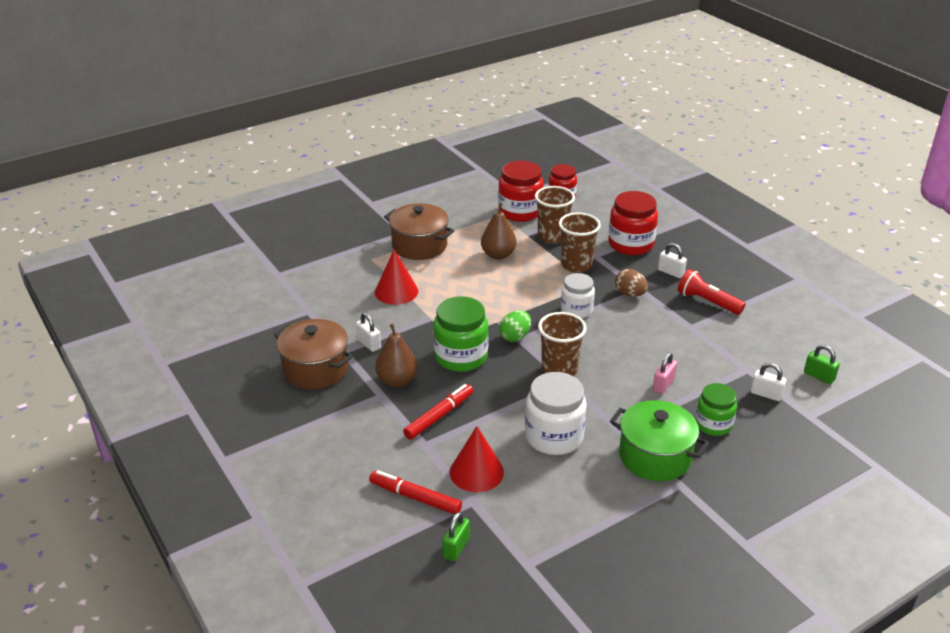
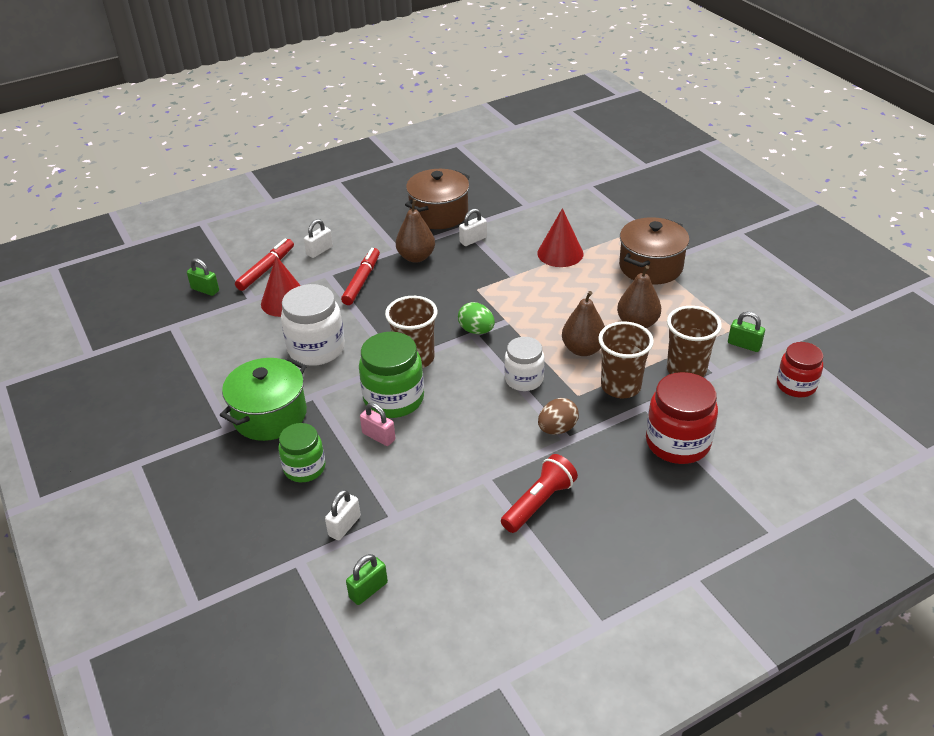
camera: 95 degrees right, 5 degrees up
red marker [403,384,473,440] -> red marker turned 120 degrees counterclockwise [341,248,380,305]
green jar [433,296,488,372] -> green jar moved to [359,332,424,418]
red jar [498,161,544,222] -> green padlock [728,312,765,352]
white padlock [658,243,687,278] -> white padlock moved to [304,219,333,258]
none -> brown pear [562,291,605,356]

